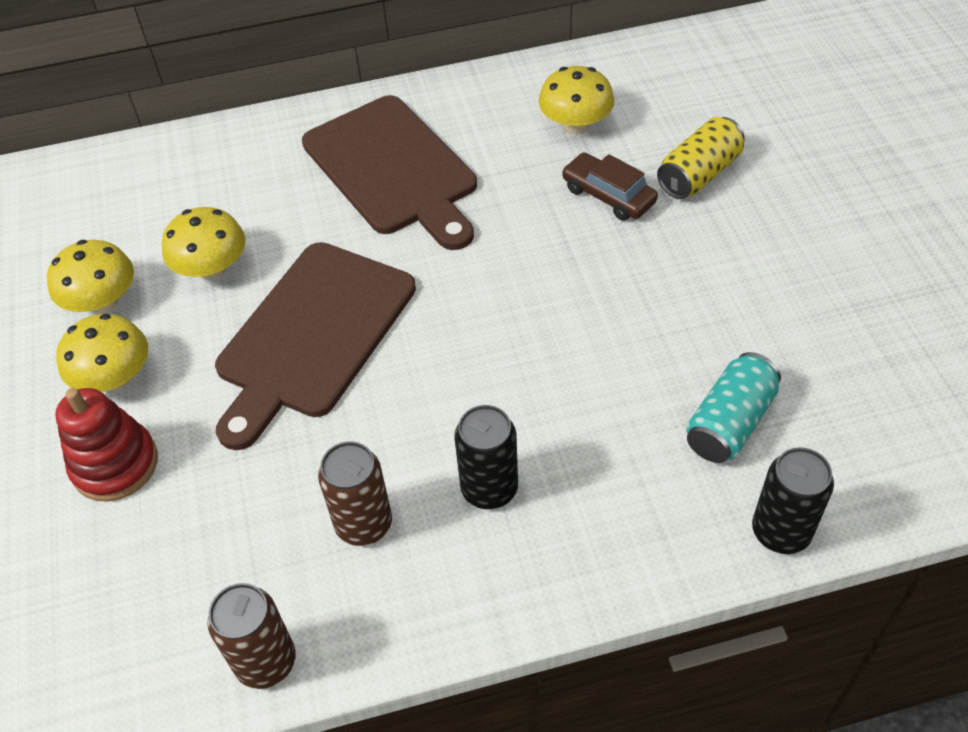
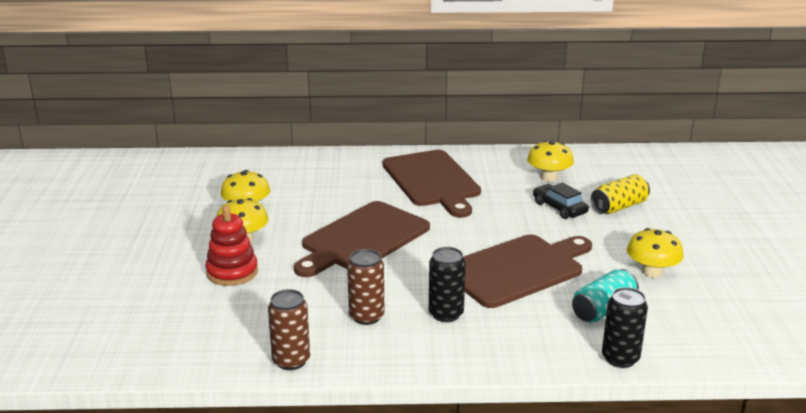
camera: 10 degrees right, 25 degrees down
yellow mushroom [162,207,246,280] -> yellow mushroom moved to [627,228,684,278]
brown car [562,152,658,221] -> black car [533,183,589,219]
none -> brown cutting board [463,234,592,308]

